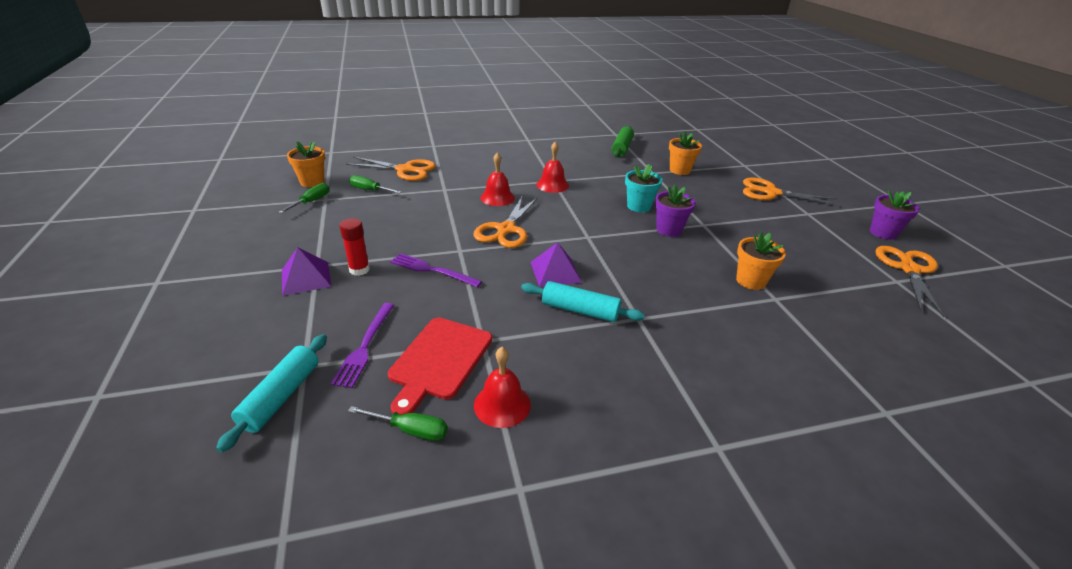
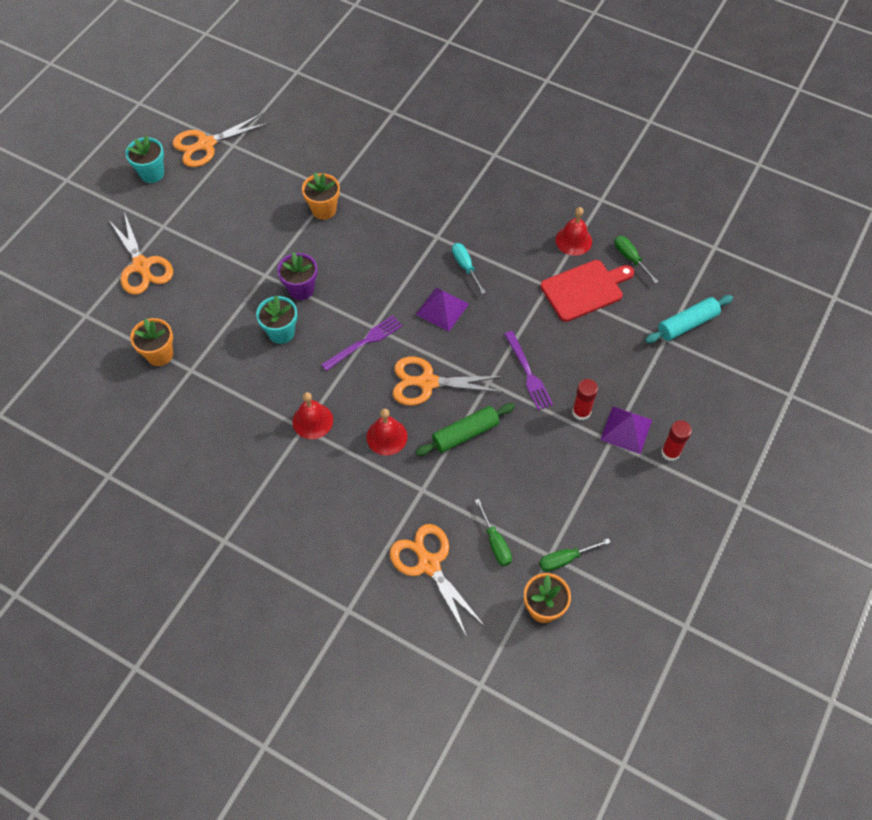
camera: 135 degrees left, 25 degrees up
purple fork [331,303,394,388] -> purple fork moved to [321,316,402,371]
orange scissors [473,197,538,248] -> orange scissors turned 150 degrees counterclockwise [393,356,504,406]
turquoise rolling pin [521,281,645,322] -> turquoise screwdriver [452,243,486,294]
green rolling pin [612,126,634,158] -> green rolling pin moved to [416,403,515,456]
purple flower pot [870,190,920,240] -> turquoise flower pot [125,135,164,183]
none -> red glue stick [661,420,692,461]

